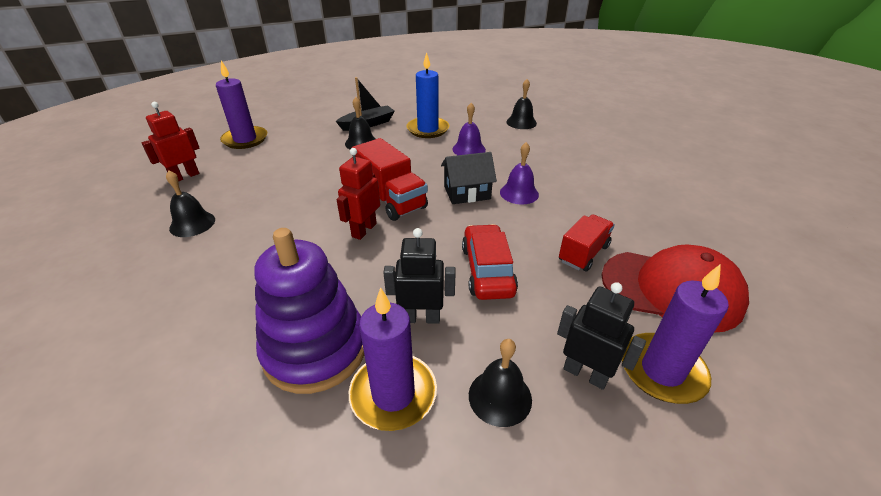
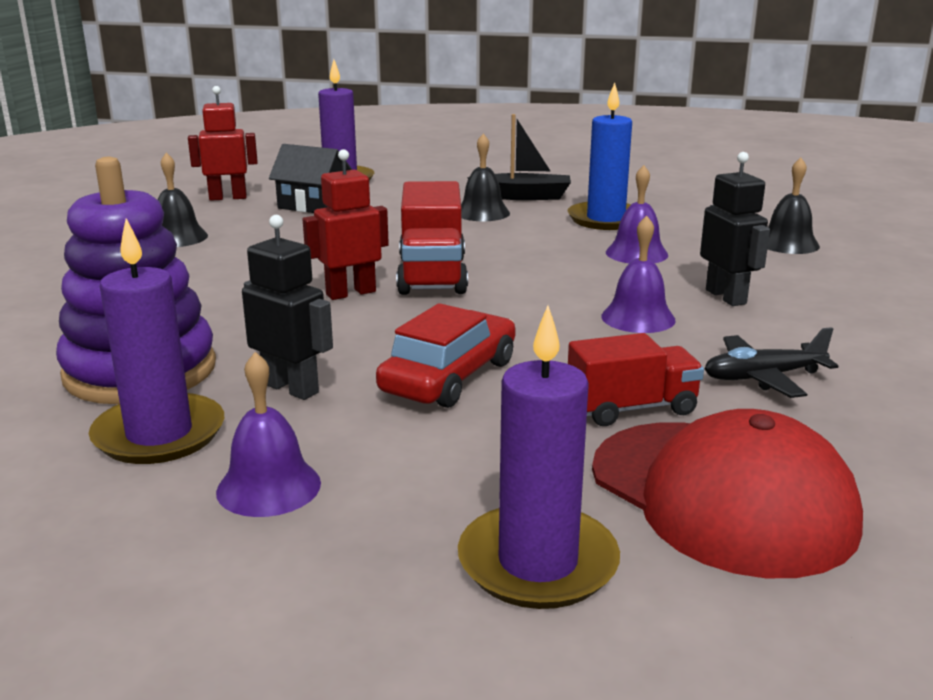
camera: 35 degrees right, 15 degrees down
black house [441,152,497,204] -> black house moved to [269,144,352,213]
black bell [469,339,532,427] -> purple bell [216,352,321,517]
black robot [557,282,646,390] -> black robot moved to [700,152,770,306]
none -> black plane [705,327,838,398]

